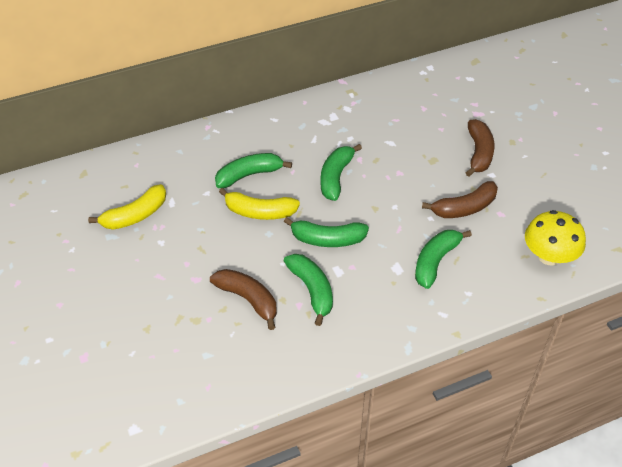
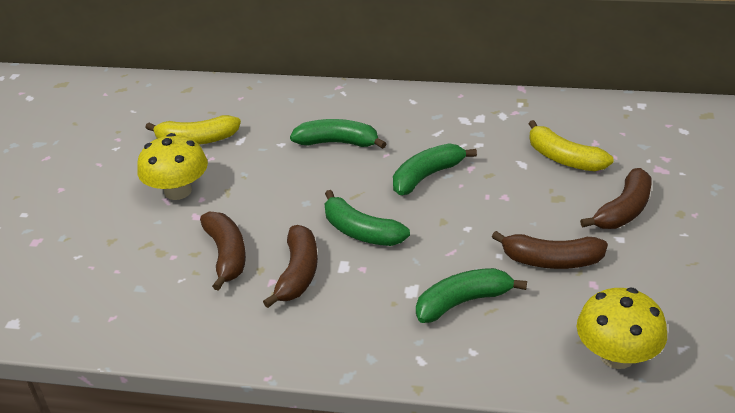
camera: 35 degrees right, 10 degrees down
yellow banana [219,188,300,220] -> yellow banana moved to [528,120,614,171]
green banana [284,254,333,326] -> brown banana [263,225,318,308]
none -> yellow mushroom [137,133,208,200]

